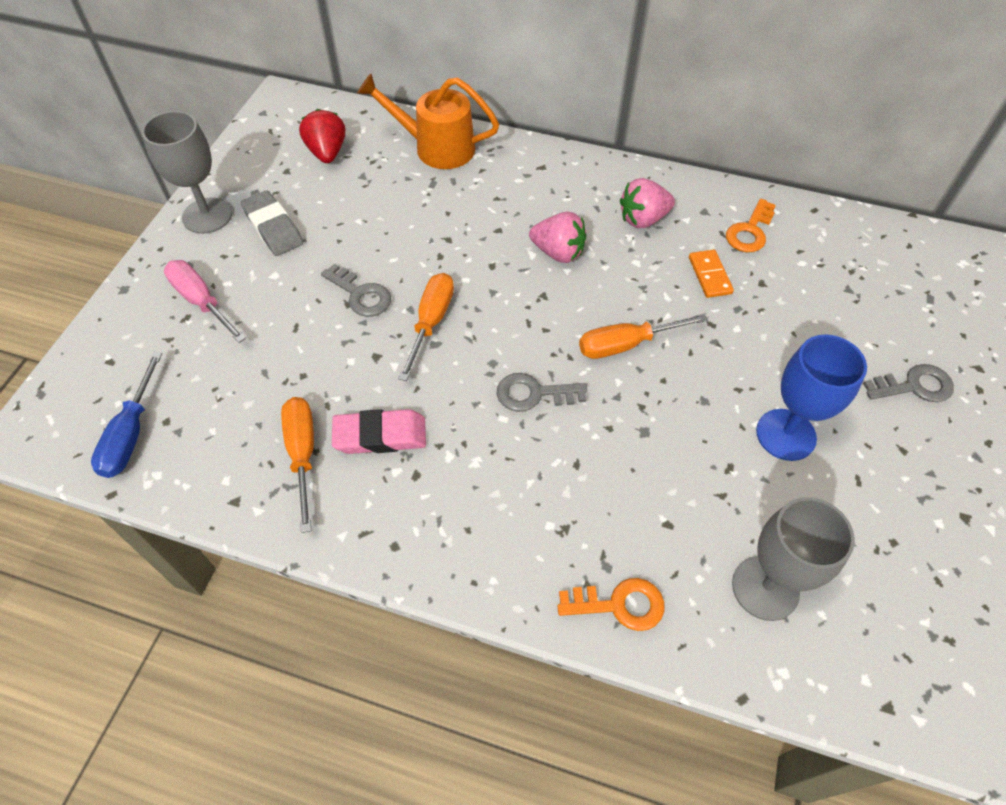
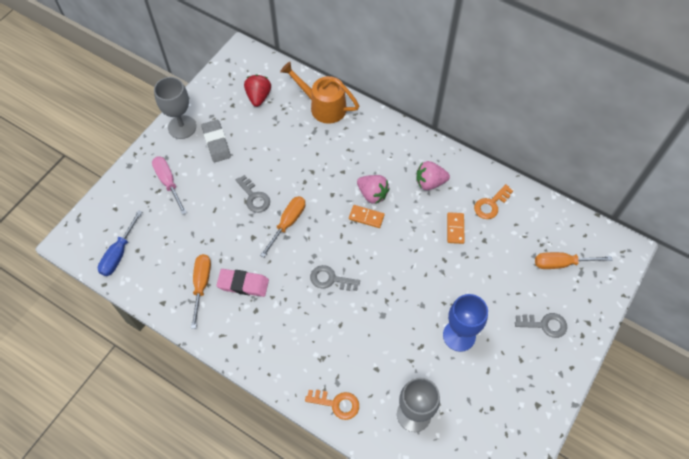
camera: 15 degrees right, 5 degrees up
orange screwdriver [579,314,708,359] -> orange screwdriver moved to [535,252,613,269]
none -> orange domino [349,205,385,228]

